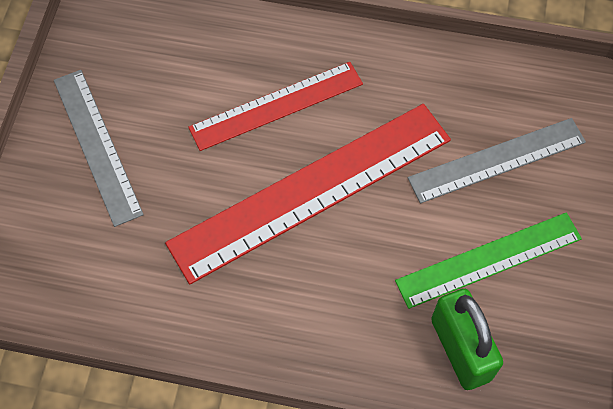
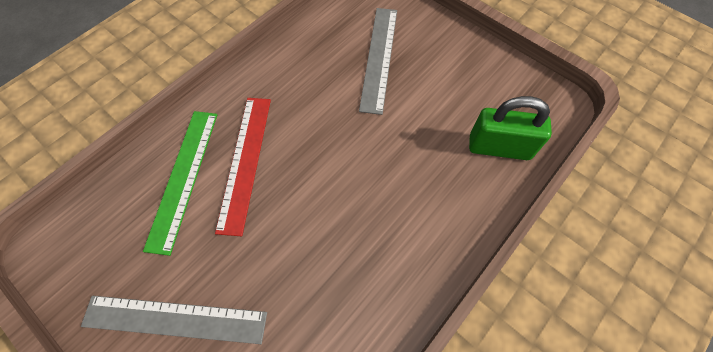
camera: 60 degrees left, 0 degrees up
red ruler [165,104,451,284] -> none
green ruler [395,212,582,309] -> green ruler moved to [143,111,217,256]

